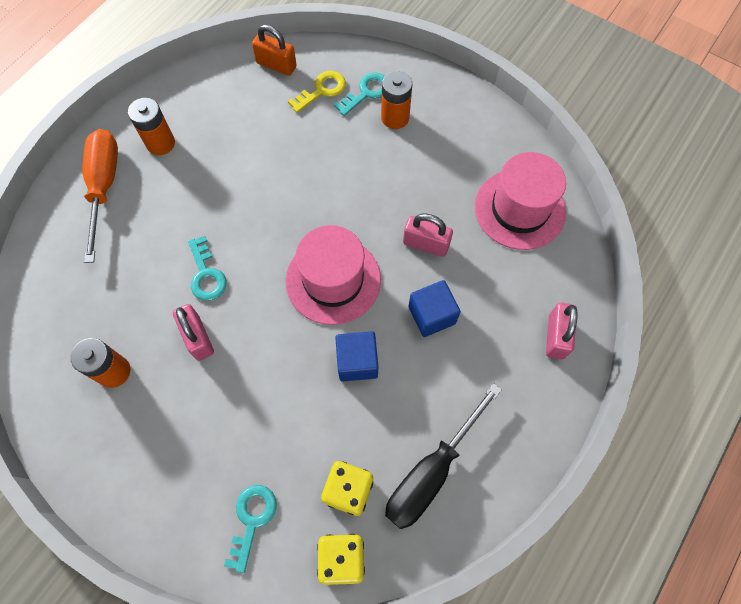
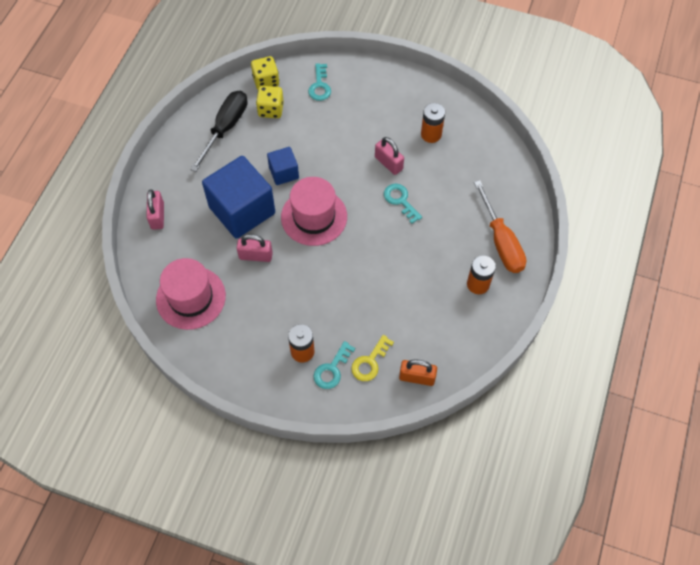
camera: 165 degrees right, 5 degrees down
blue cube [408,280,461,337] -> blue cube [202,156,275,239], size x1.97

